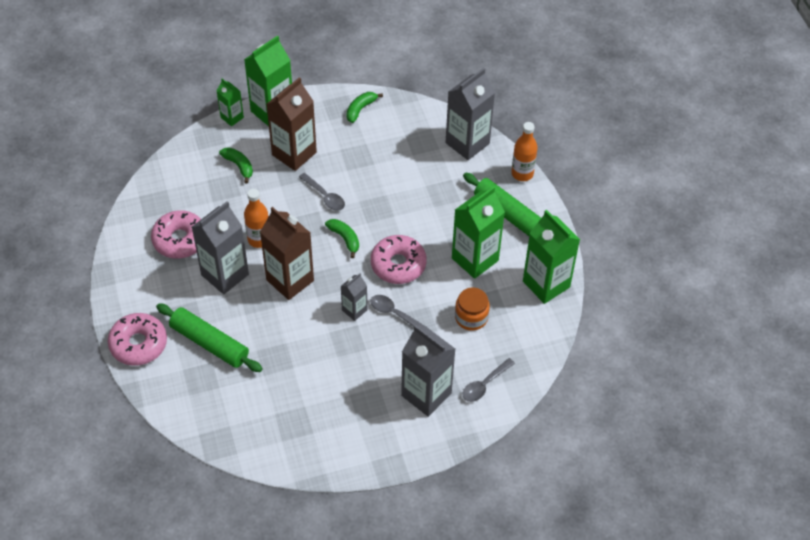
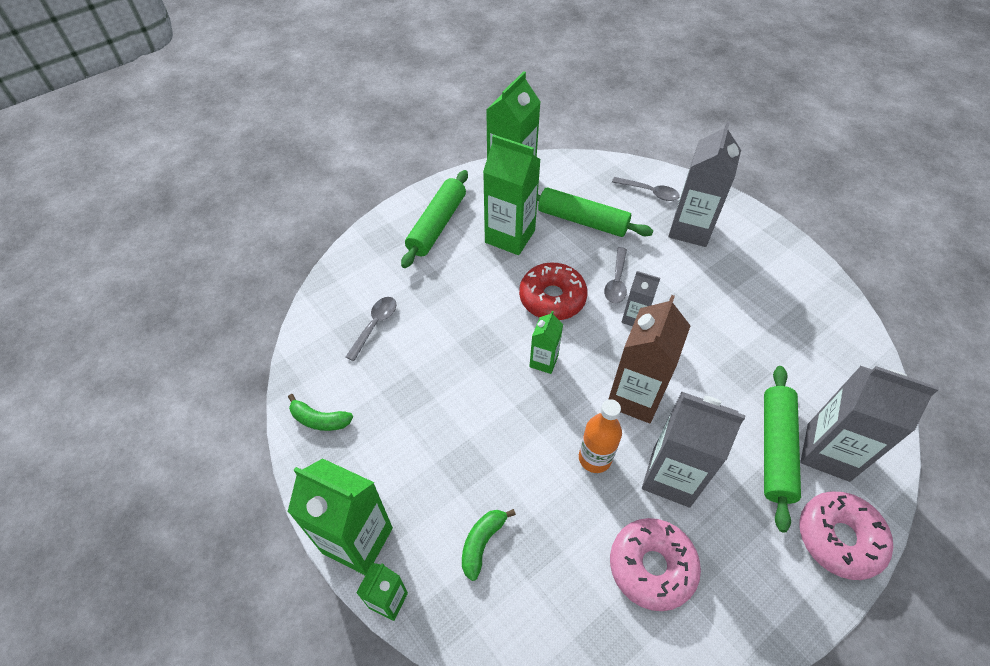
camera: 110 degrees left, 0 degrees up
brown carton [266,77,317,171] -> none
grey spoon [299,173,345,211] -> grey spoon moved to [346,297,397,361]
green banana [325,219,359,258] -> green carton [529,311,563,374]
pink donut [371,235,426,284] -> red donut [519,262,588,320]
grey carton [445,68,495,160] -> grey carton moved to [800,365,939,482]
orange jar [455,287,490,331] -> green rolling pin [537,187,653,237]
orange bottle [511,122,538,181] -> none

